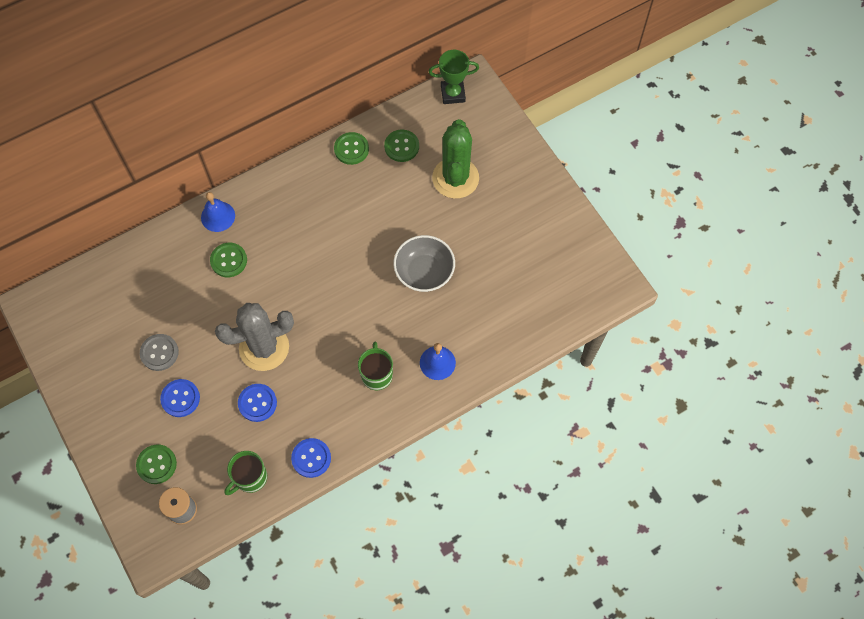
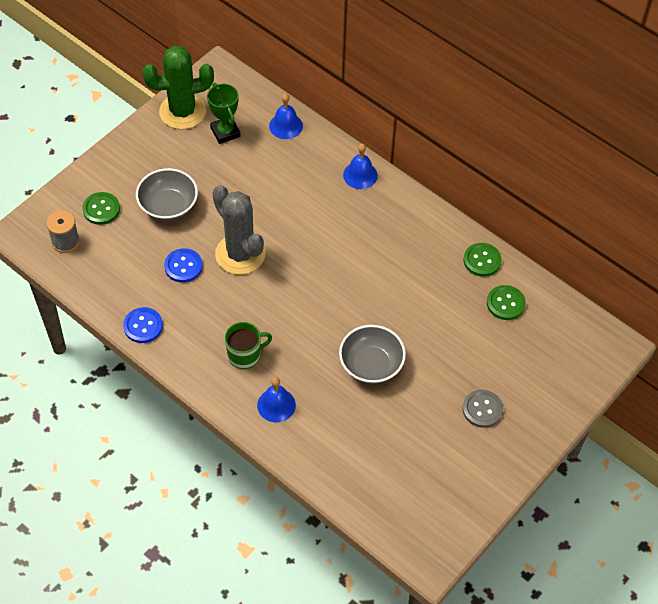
camera: 70 degrees right, 10 degrees down
grey button [140,334,179,371] -> grey button moved to [462,390,503,428]
blue button [160,379,200,417] -> grey bowl [136,168,198,221]
green button [210,243,247,277] -> none
green mug [224,451,267,495] -> none
green trophy [429,50,479,104] -> green trophy moved to [207,83,241,144]
green cactus [432,119,479,199] -> green cactus moved to [142,46,214,129]
none -> blue bell [269,94,303,139]

